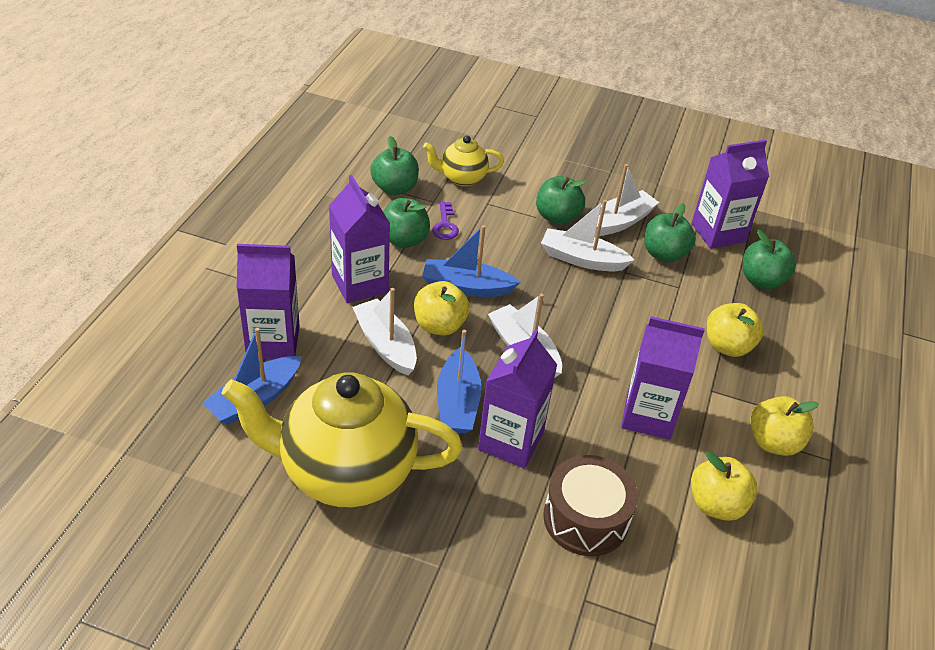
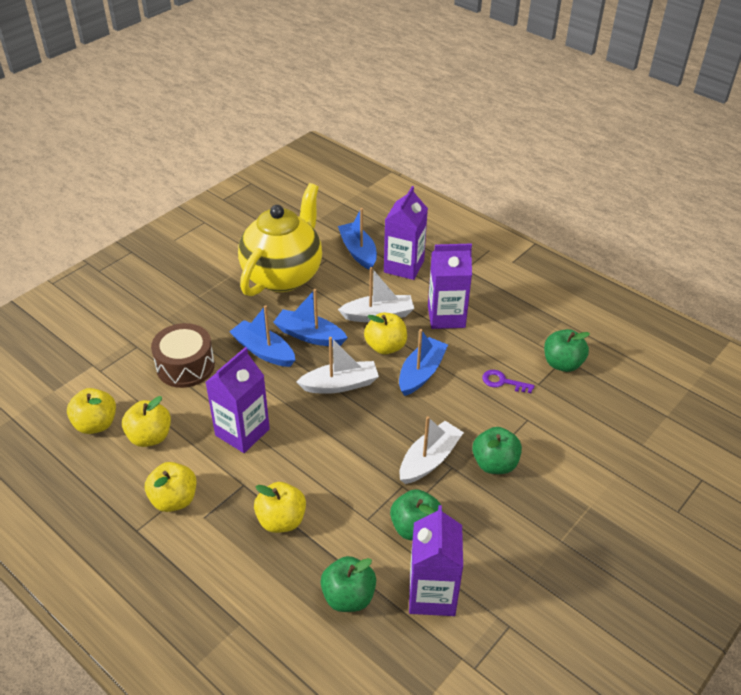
camera: 115 degrees right, 0 degrees up
green apple [383,198,430,248] -> none
yellow teapot [423,136,504,186] -> none
purple carton [478,330,557,468] -> blue boat [229,305,295,367]
white boat [595,164,660,236] -> none
none -> yellow apple [67,388,116,434]

